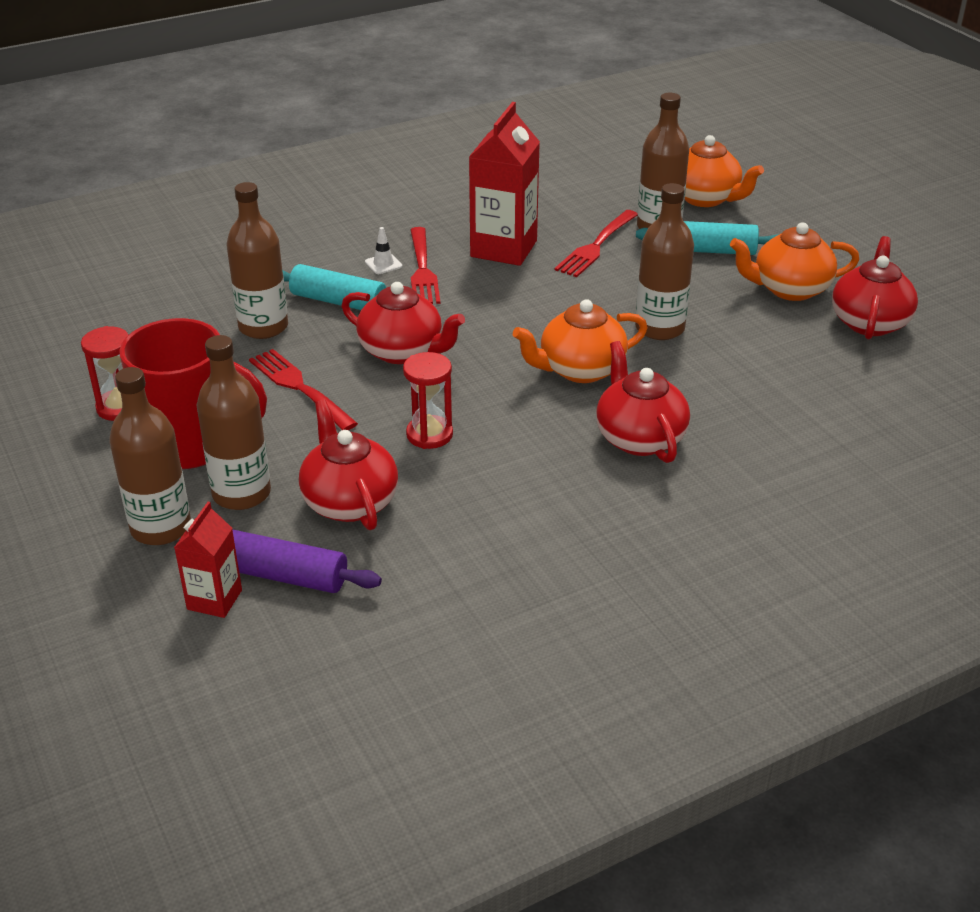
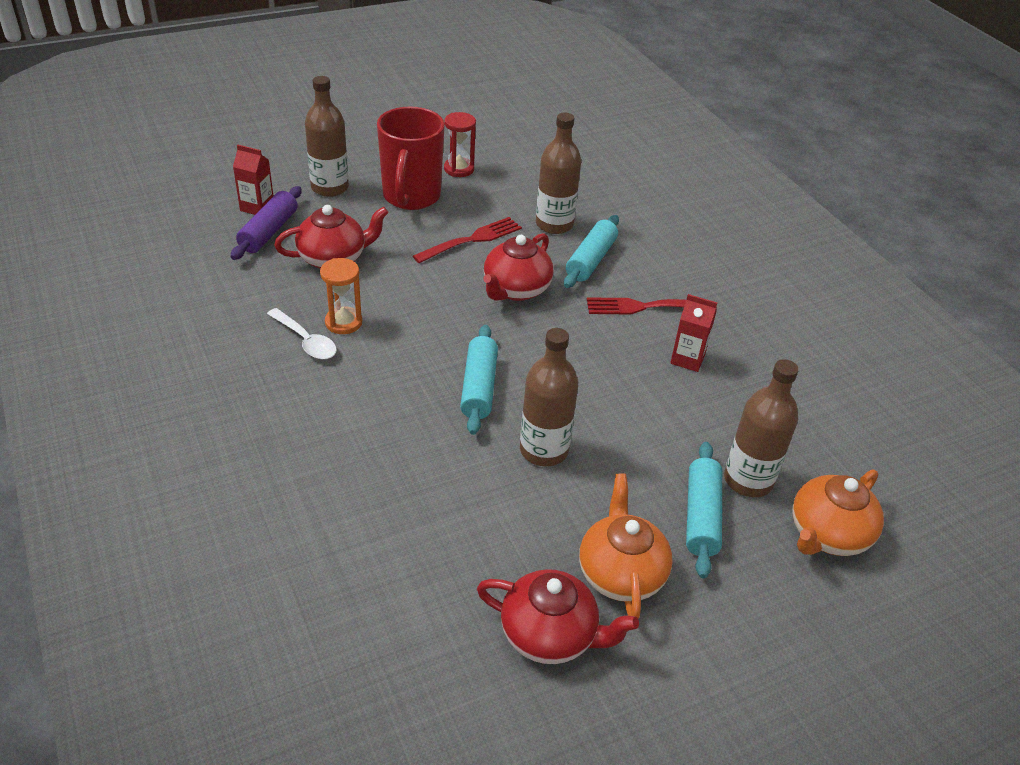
camera: 90 degrees right, 5 degrees up
brown bottle [197,335,271,510] -> none
white traffic cone [365,227,402,274] -> none
red hourglass [403,352,453,449] -> none
red carton [469,102,540,266] -> red carton [670,294,717,372], size x0.55
orange teapot [513,299,648,383] -> turquoise rolling pin [460,325,498,435]
red fork [554,210,638,277] -> none
red teapot [596,341,690,463] -> none
none -> white spoon [267,308,337,359]
none -> orange hourglass [320,258,362,334]

